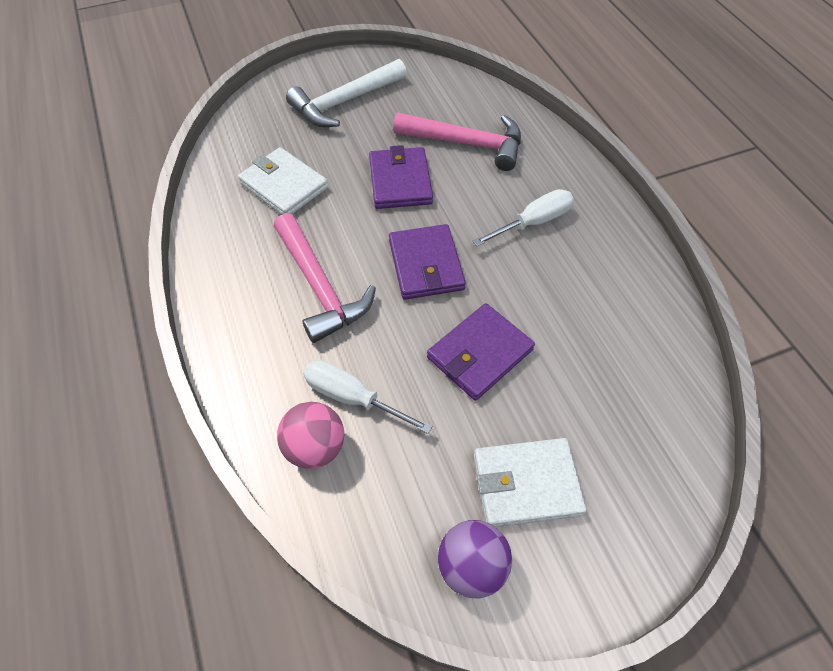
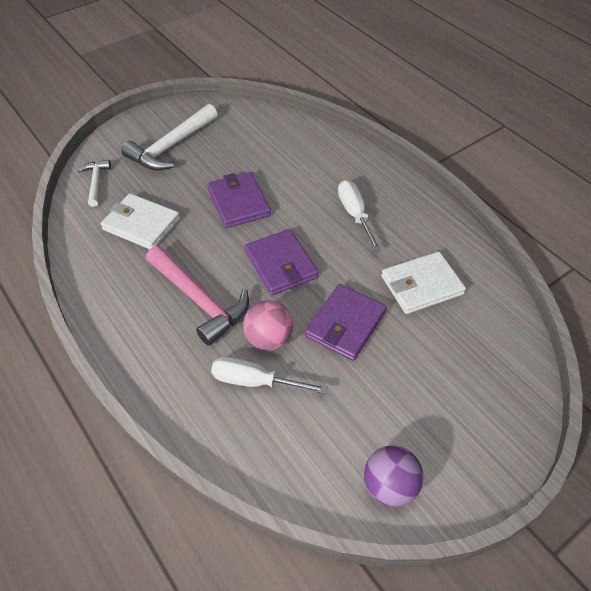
camera: 15 degrees left, 5 degrees down
pink ball [277,402,344,469] -> pink ball moved to [243,300,293,350]
pink hammer [393,113,521,171] -> none
white screwdriver [473,189,574,246] -> white screwdriver turned 60 degrees counterclockwise [338,180,381,251]
white wallet [474,438,586,527] -> white wallet moved to [381,251,466,314]
none -> white hammer [78,160,111,207]

